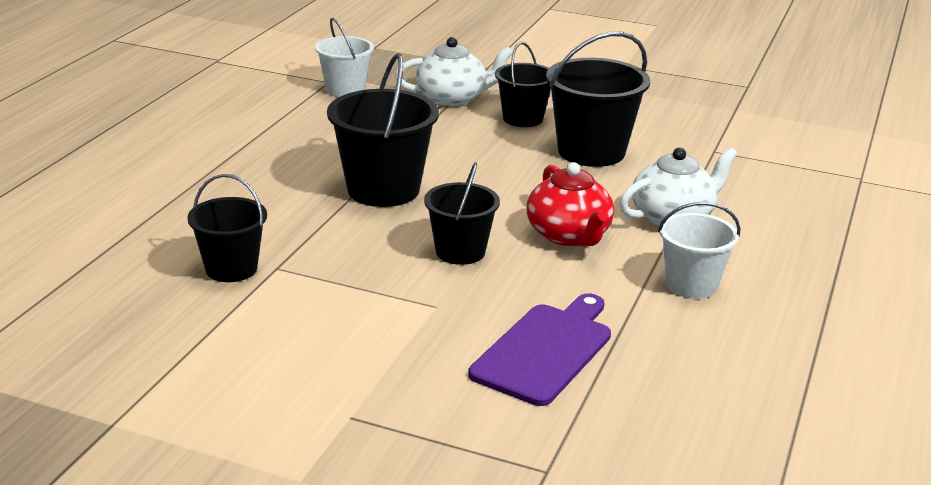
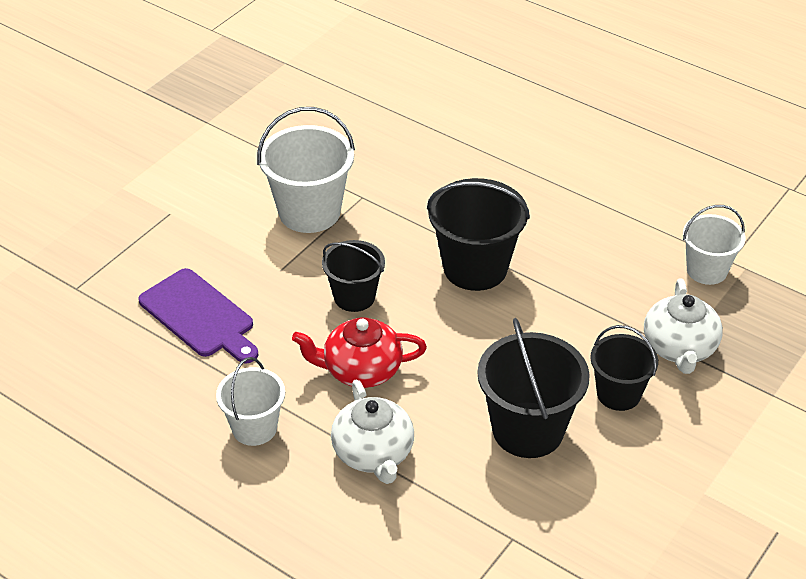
camera: 105 degrees right, 15 degrees up
black bucket [187,174,267,282] -> none
none -> white bucket [257,107,355,233]

